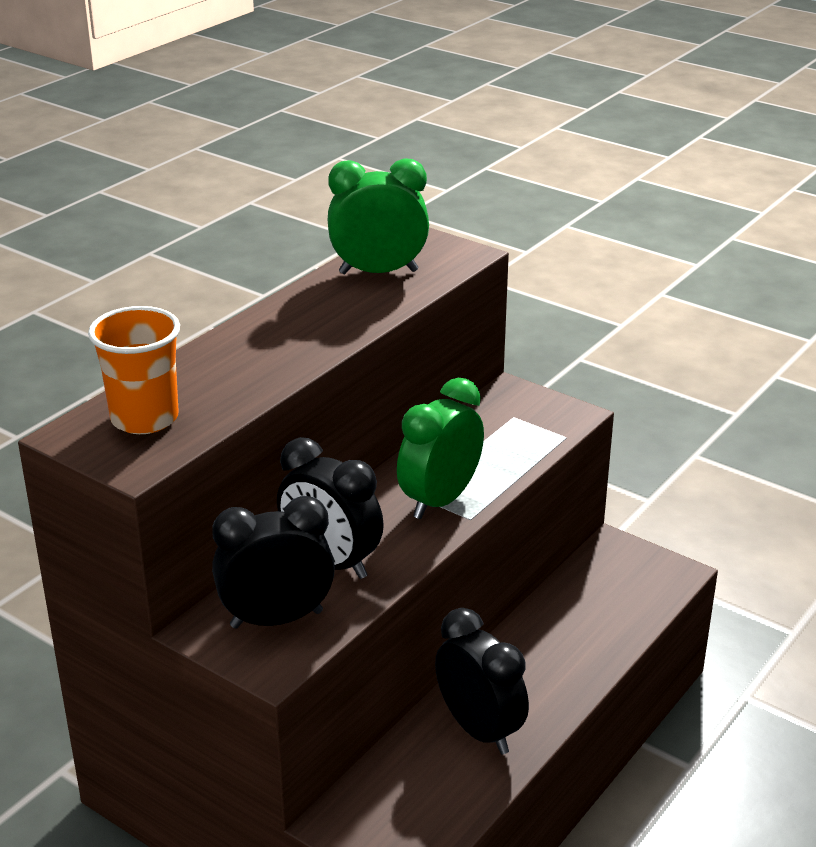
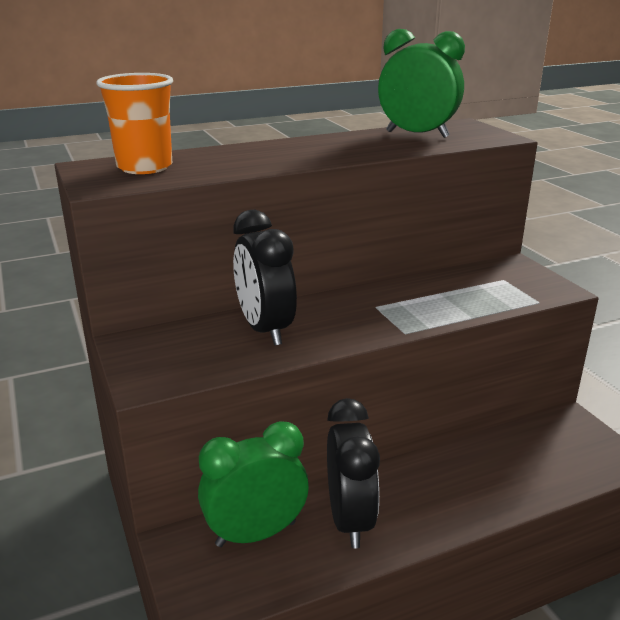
camera: 30 degrees right, 5 degrees down
black clock [212,496,335,629] -> none
green clock [397,378,484,519] -> green clock moved to [198,421,309,547]

